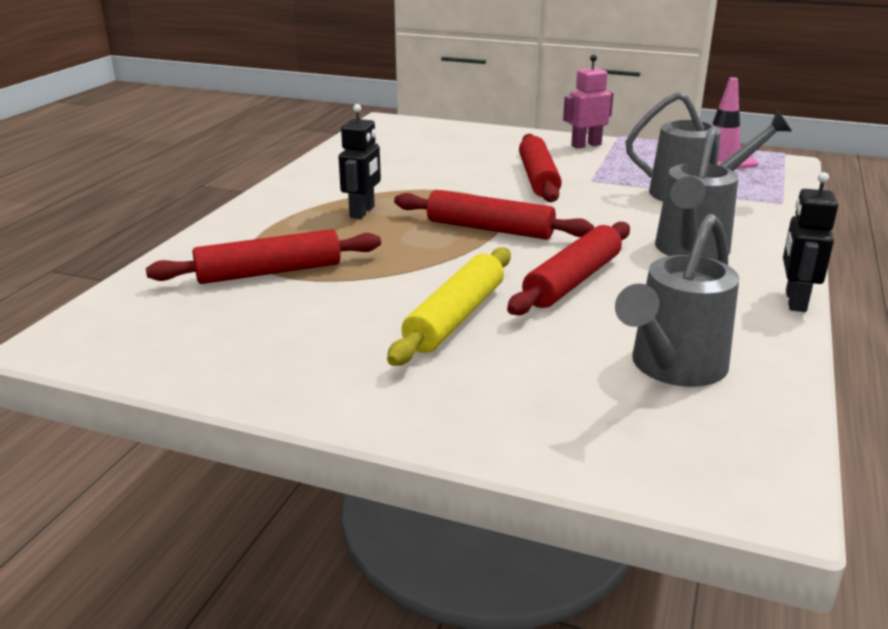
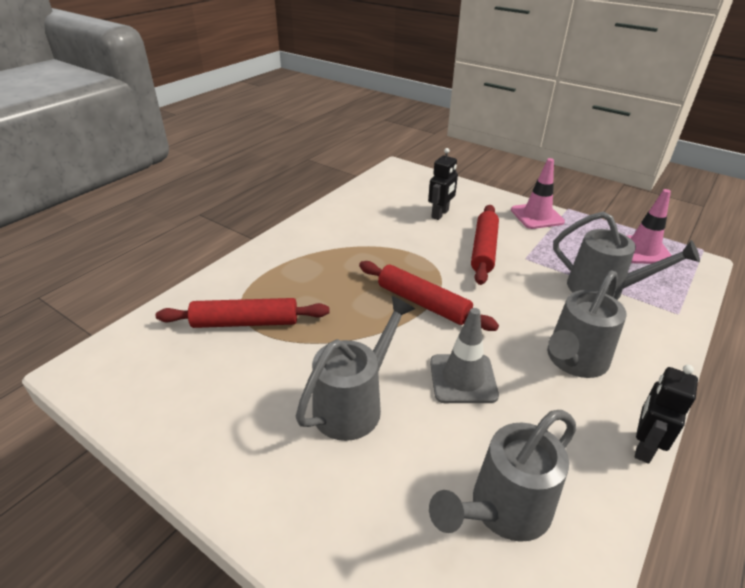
camera: 15 degrees right, 10 degrees up
black robot [339,104,381,219] -> black robot moved to [428,148,458,220]
yellow rolling pin [387,247,511,366] -> grey watering can [296,296,415,441]
red rolling pin [507,222,630,315] -> grey traffic cone [430,308,499,403]
pink robot [563,55,614,149] -> pink traffic cone [511,158,565,229]

